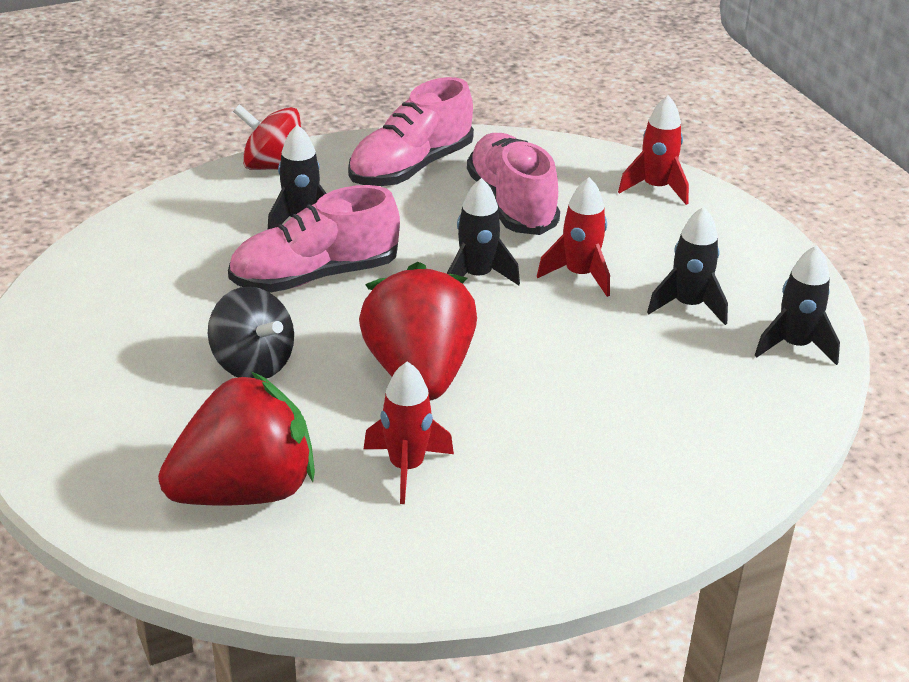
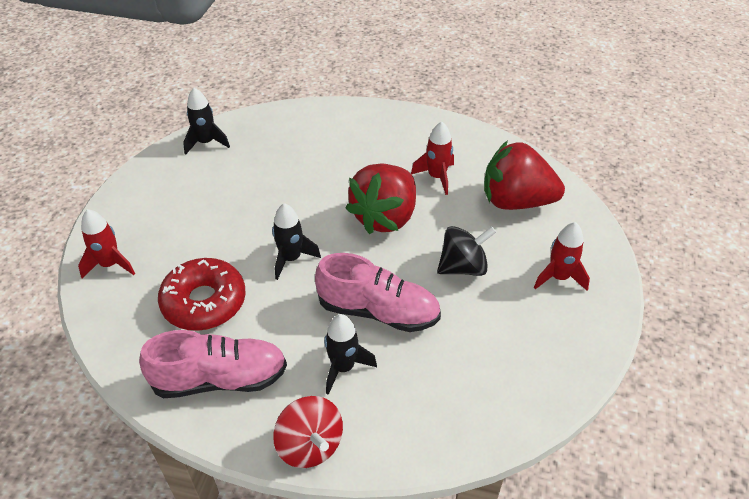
camera: 140 degrees left, 10 degrees up
black spinning top [208,287,294,379] -> black spinning top turned 75 degrees clockwise [437,226,496,276]
pink shoe [467,133,560,235] -> red donut [158,258,246,331]
red rocket [537,177,610,297] -> red rocket moved to [534,222,590,291]
black rocket [647,207,728,325] -> none

